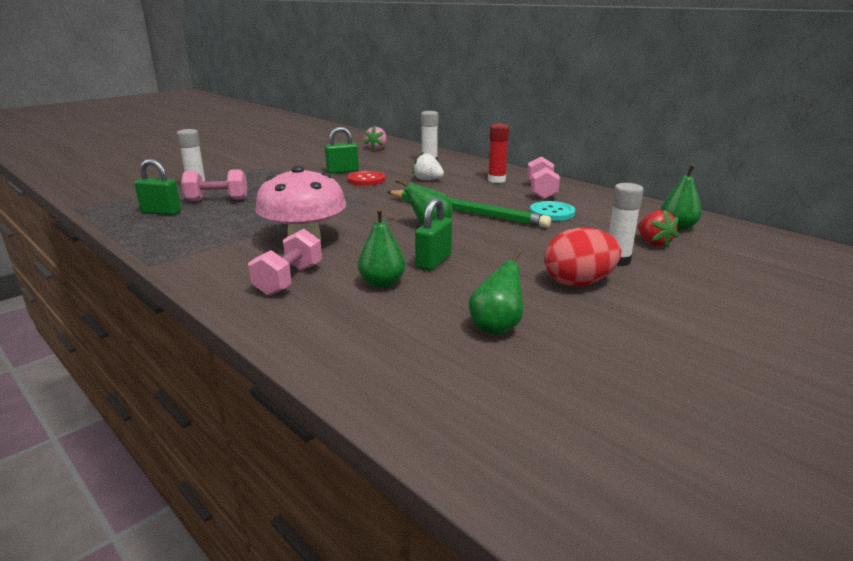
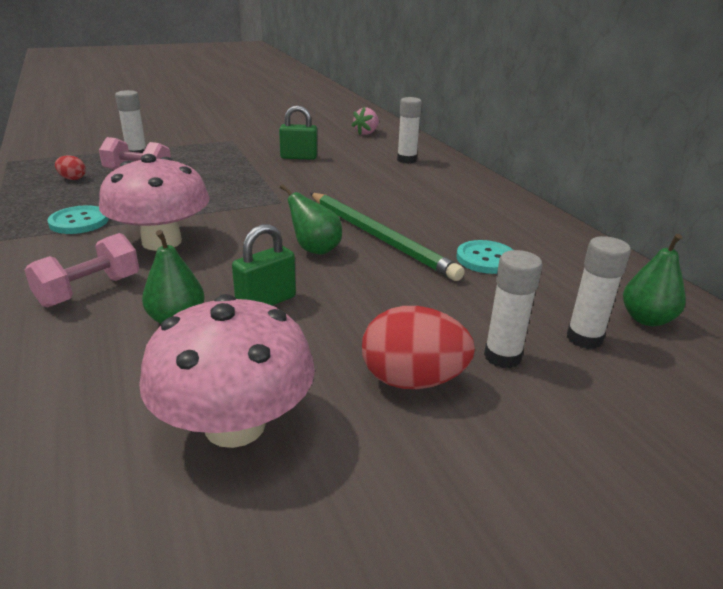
camera: 20 degrees right, 5 degrees up
green padlock [134,159,181,215] -> red egg [55,155,86,180]
red button [347,171,385,186] -> none
white strawberry [412,151,444,180] -> none
green pear [469,249,523,335] -> pink mushroom [139,294,315,448]
red glue stick [488,124,509,183] -> none
pink dumbbell [527,156,560,199] -> none
red strawberry [638,210,679,248] -> white glue stick [567,236,631,349]
none -> turquoise button [47,205,109,234]

